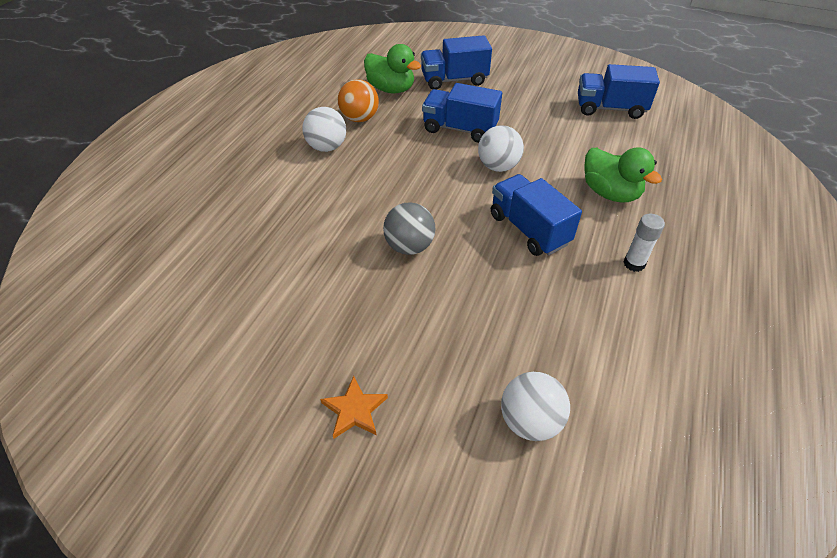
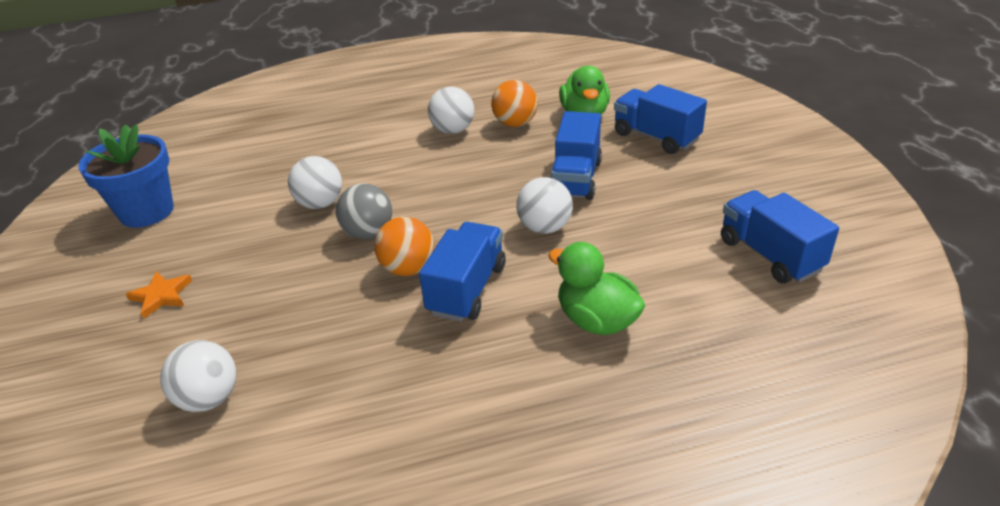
camera: 55 degrees right, 10 degrees down
blue truck [422,83,502,143] -> blue truck turned 150 degrees counterclockwise [551,111,602,200]
green duck [585,147,662,203] -> green duck turned 120 degrees clockwise [548,242,645,335]
white glue stick [624,214,665,272] -> none
none -> blue flower pot [78,124,174,228]
none -> white ball [288,156,342,209]
none -> orange ball [374,217,434,276]

